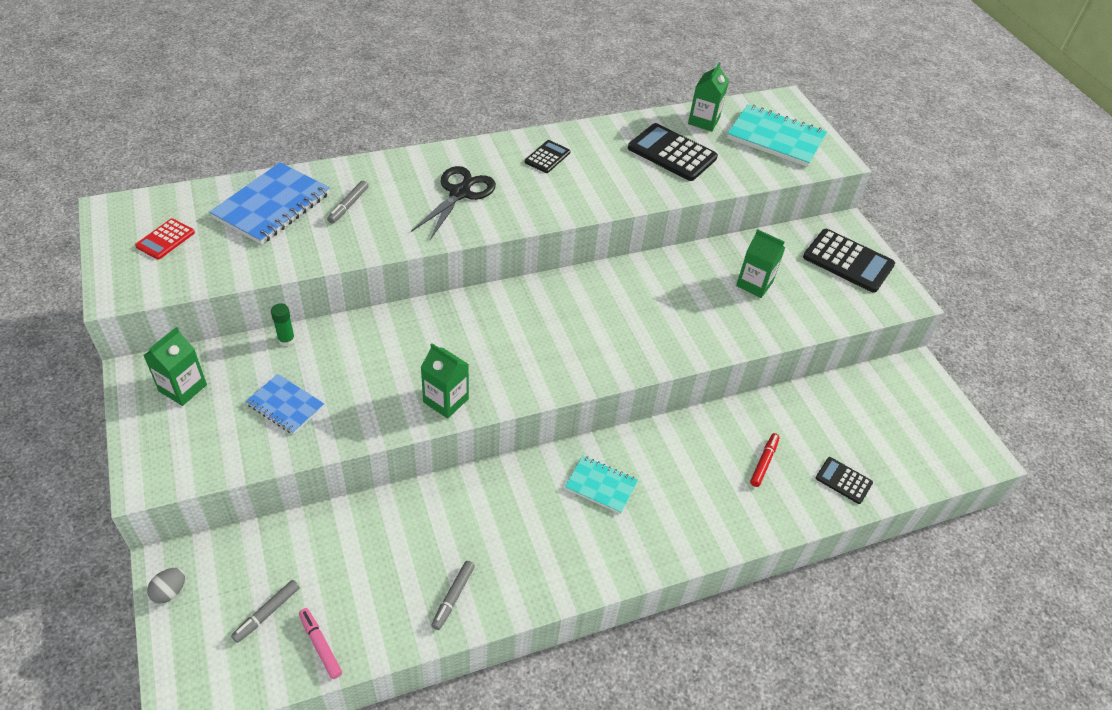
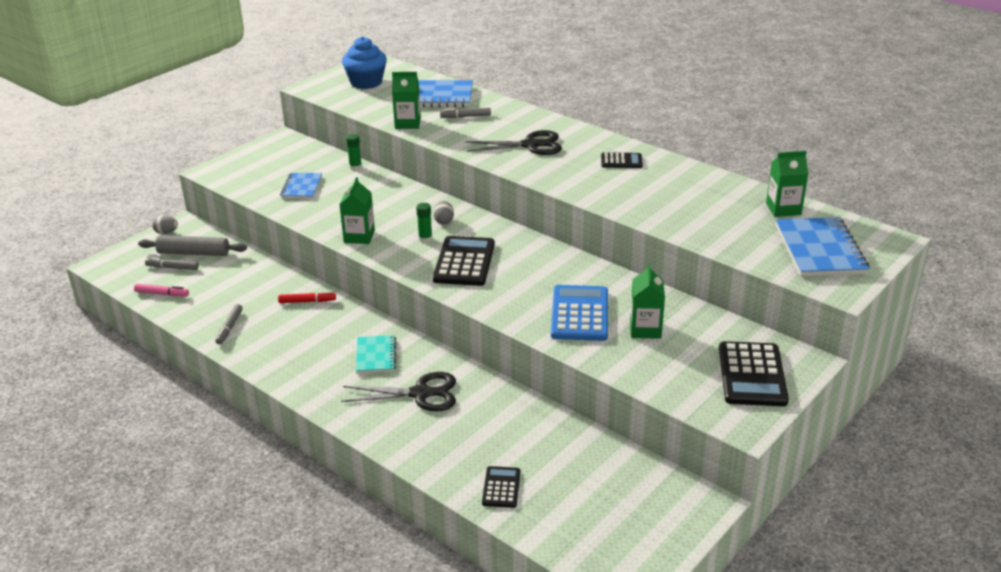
camera: 65 degrees right, 15 degrees down
red calculator [135,218,195,260] -> blue cupcake [342,36,387,89]
green carton [143,327,207,406] -> green carton moved to [392,72,421,129]
pink marker [299,608,342,679] -> pink marker turned 75 degrees clockwise [134,284,189,296]
grey marker [431,561,475,630] -> grey marker turned 75 degrees counterclockwise [215,304,243,345]
black calculator [628,123,718,181] -> black calculator moved to [433,236,495,286]
turquoise notebook [727,104,827,167] -> blue notebook [776,217,870,277]
red marker [750,433,780,487] -> red marker moved to [278,291,336,303]
none -> grey rolling pin [138,235,247,256]
none -> black scissors [341,372,456,411]
none -> green glue stick [416,203,432,243]
none -> grey egg [433,201,454,224]
none -> blue calculator [551,285,608,341]

